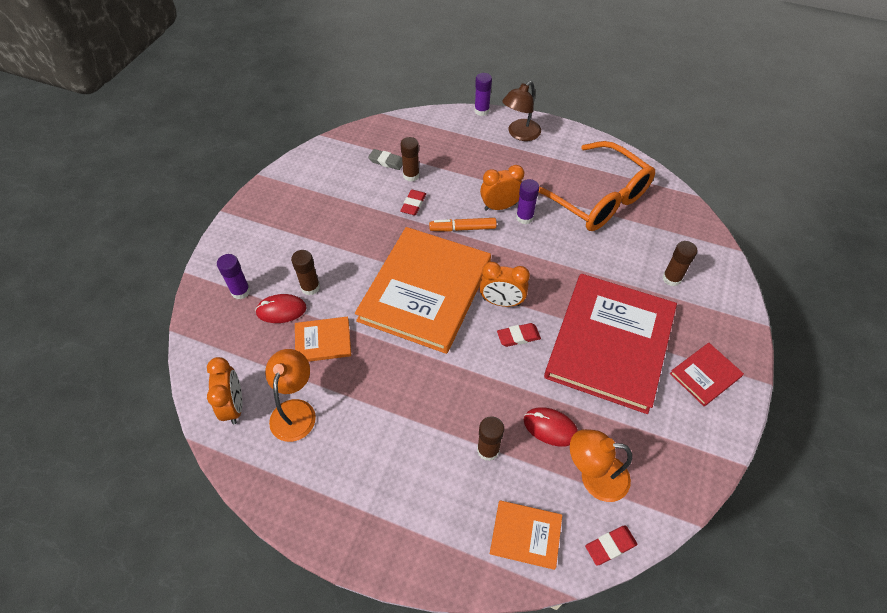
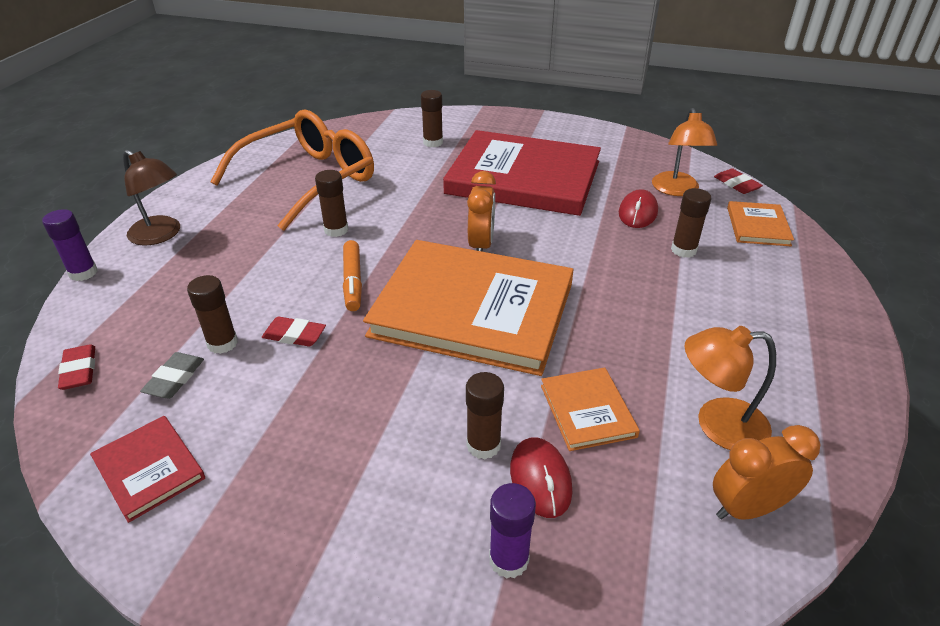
camera: 95 degrees left, 15 degrees down
orange clock [480,165,524,211] -> none
red eraser [497,323,541,347] -> red eraser moved to [58,344,95,390]
purple glue stick [516,179,539,224] -> brown glue stick [315,170,348,237]
red book [670,343,744,406] -> red book moved to [90,416,205,523]

